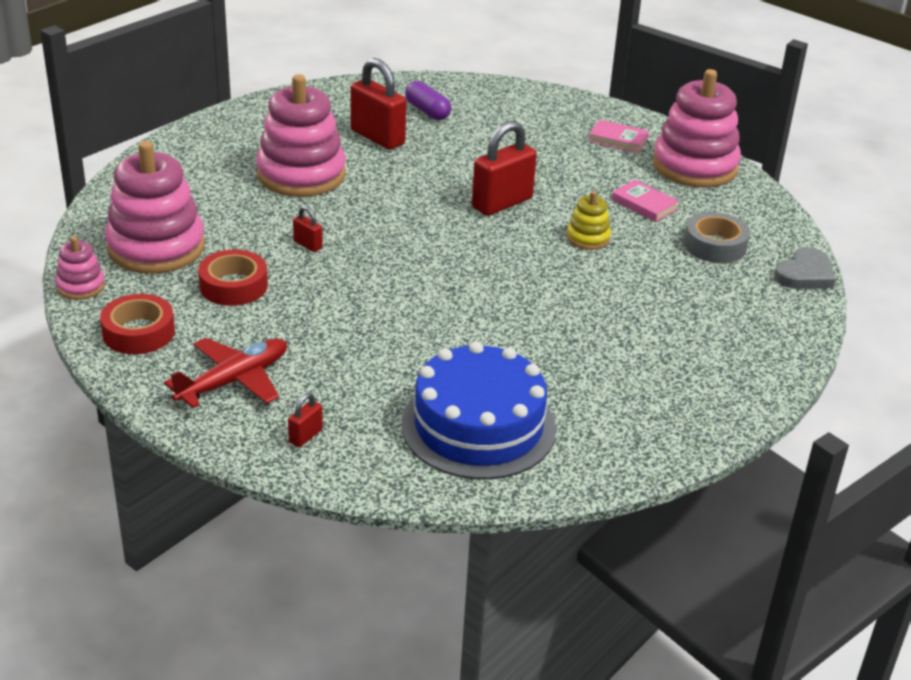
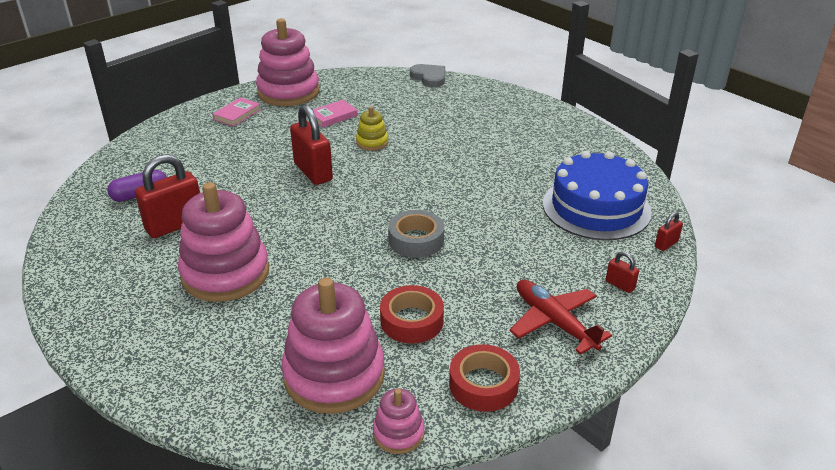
camera: 80 degrees left, 0 degrees up
red padlock [293,206,323,252] -> red padlock moved to [655,212,683,251]
grey tape [684,212,750,263] -> grey tape moved to [388,210,444,258]

